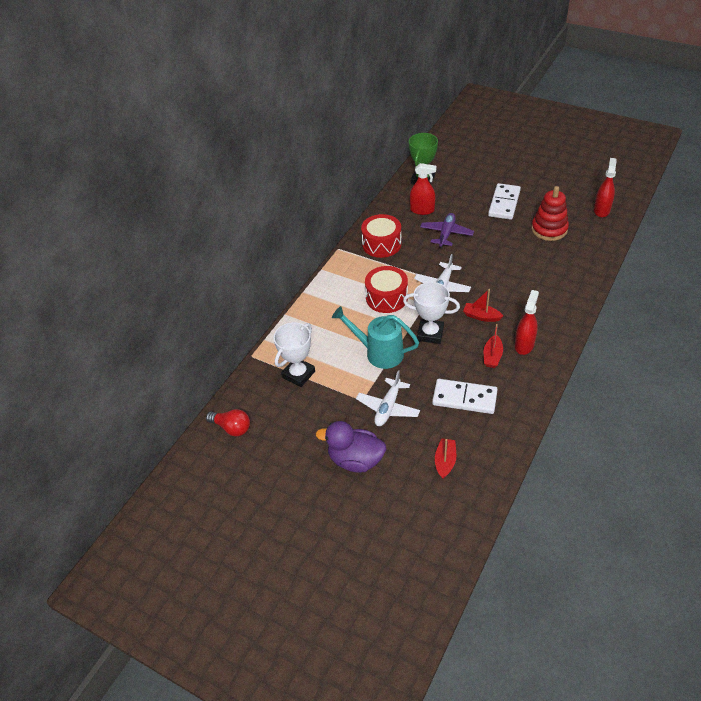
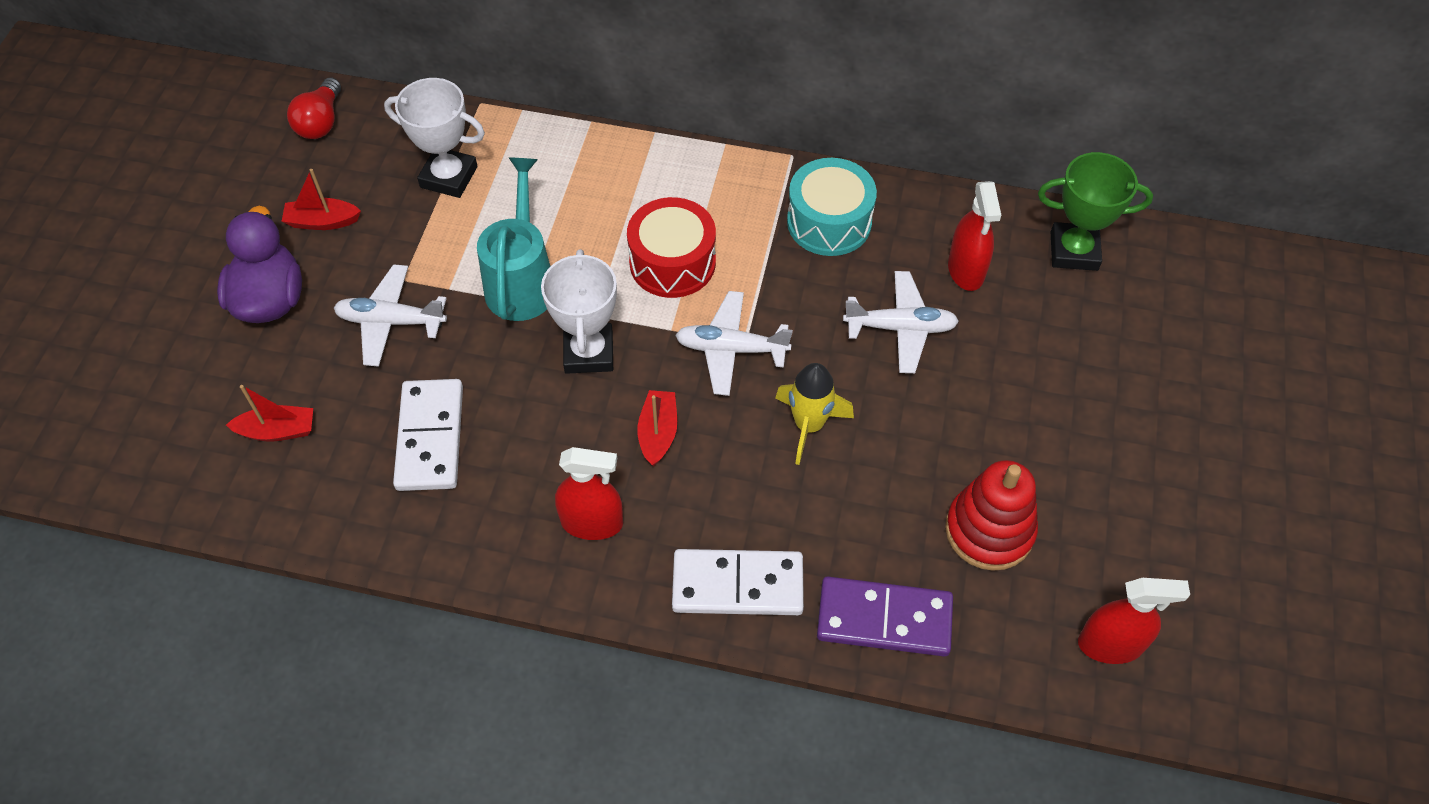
camera: 70 degrees right, 10 degrees up
red drum [361,214,402,258] -> turquoise drum [787,158,877,256]
purple plane [420,213,474,248] -> white plane [843,271,959,373]
red boat [484,324,503,368] -> red boat moved to [282,169,361,230]
white domino [488,183,521,220] -> white domino moved to [672,549,804,615]
none -> yellow rocket [775,363,854,465]
none -> purple domino [817,577,953,657]

